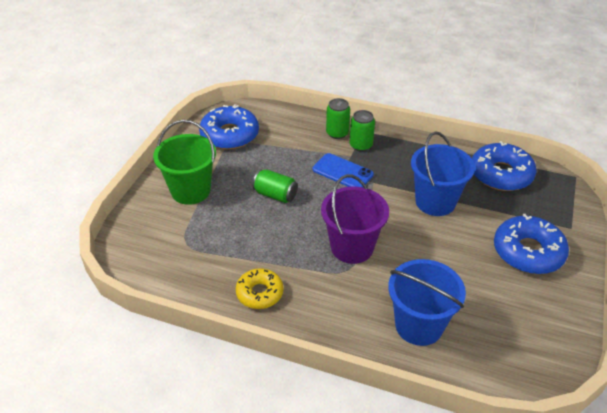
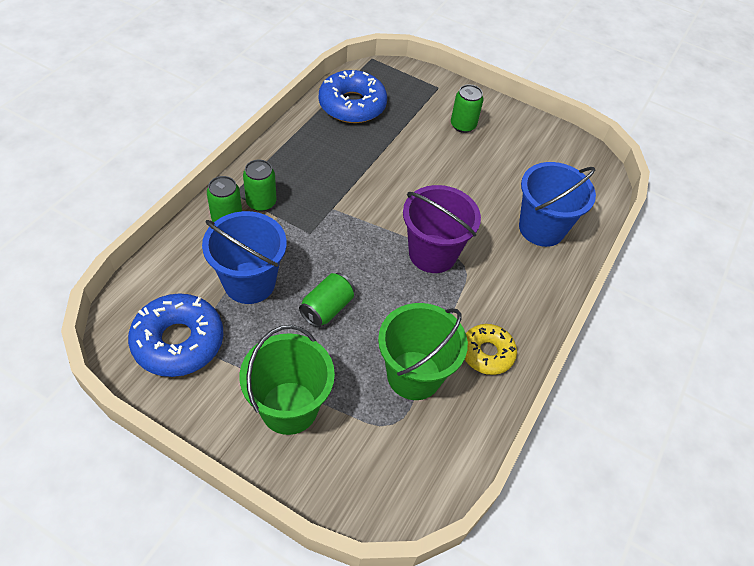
camera: 85 degrees left, 10 degrees up
blue phone [313,153,374,187] -> none
blue bucket [411,131,475,216] -> blue bucket moved to [202,211,287,304]
blue donut [494,214,569,274] -> green can [451,84,484,133]
none -> green bucket [378,303,468,400]

